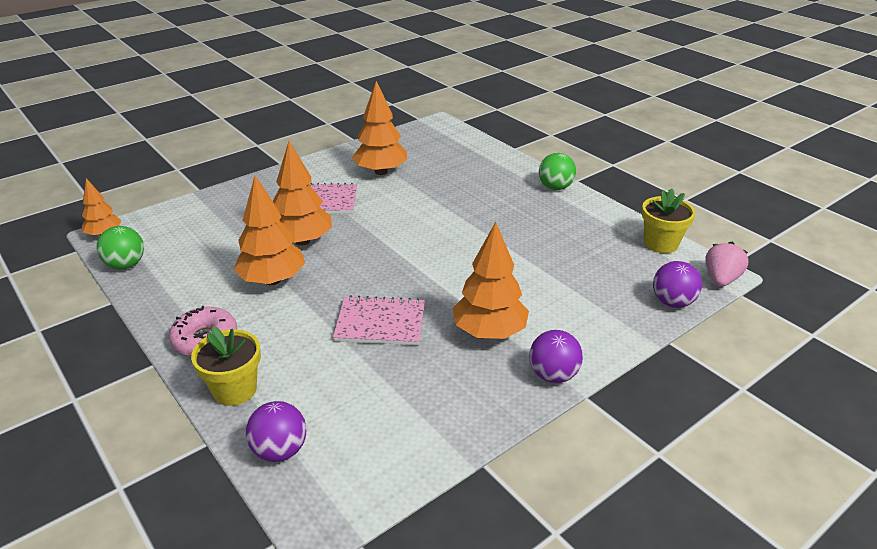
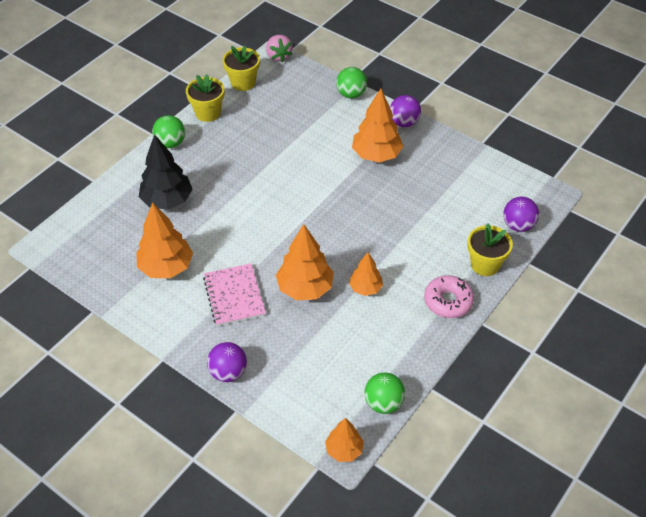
camera: 105 degrees left, 15 degrees up
orange tree [233,176,305,285] -> orange tree [349,252,383,296], size x0.59
pink notebook [333,295,425,345] -> none
purple ball [653,261,702,308] -> purple ball moved to [207,342,247,382]
pink strawberry [706,242,749,287] -> pink strawberry turned 120 degrees counterclockwise [266,35,293,63]
none -> black tree [139,134,193,210]
none -> yellow flower pot [186,74,224,122]
none -> green ball [336,67,367,99]

